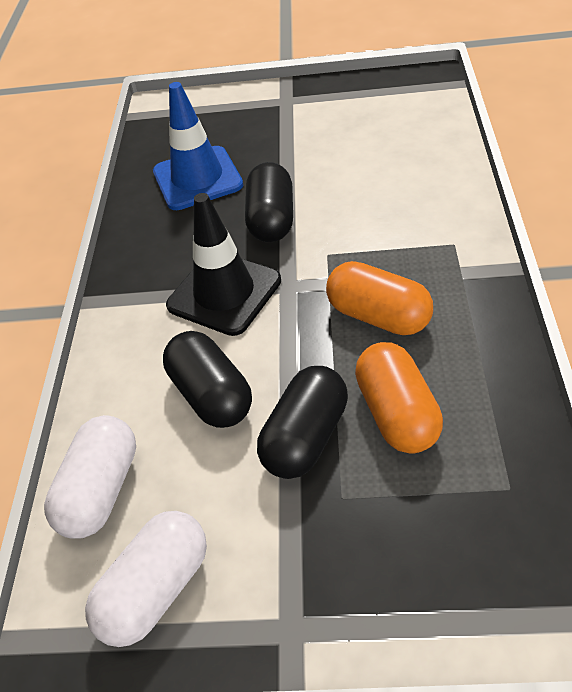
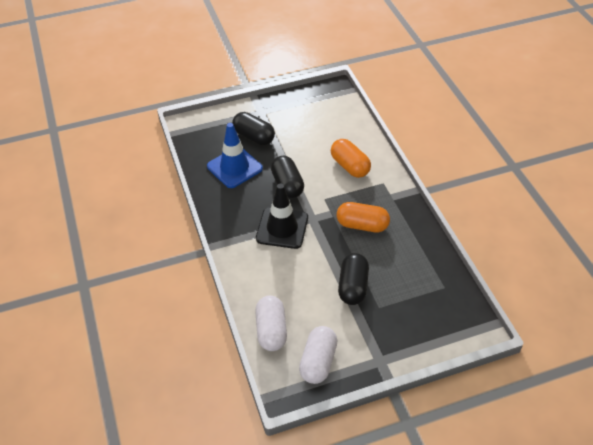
camera: 25 degrees left, 0 degrees up
black capsule [163,331,252,428] -> black capsule moved to [232,112,275,145]
orange capsule [355,342,443,454] -> orange capsule moved to [331,139,371,178]

